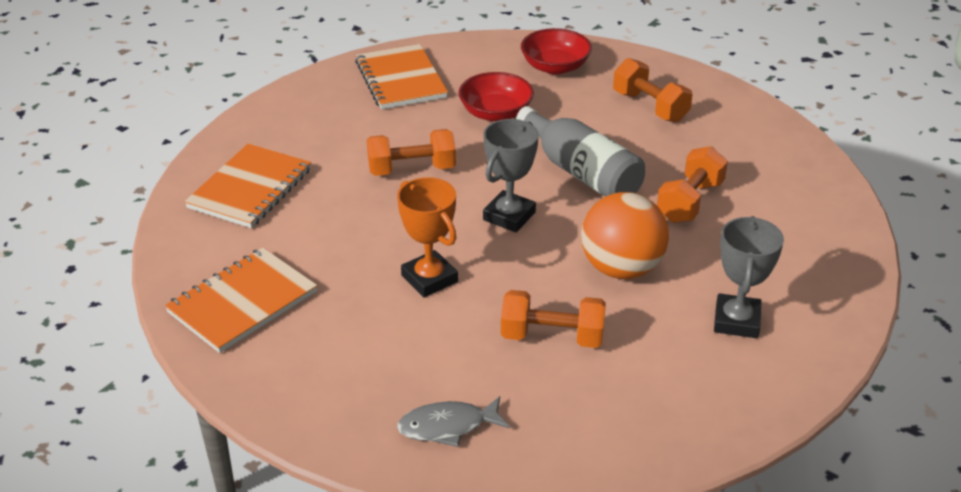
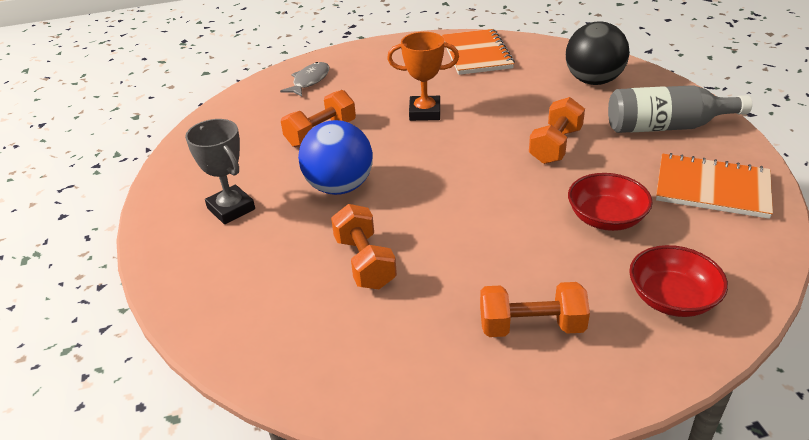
camera: 130 degrees right, 0 degrees up
orange notebook [184,144,311,228] -> black ball [566,21,630,85]
grey trophy [483,119,539,232] -> none
grey bottle [516,106,645,197] -> grey bottle moved to [608,85,752,133]
orange ball [581,192,669,279] -> blue ball [298,120,373,195]

